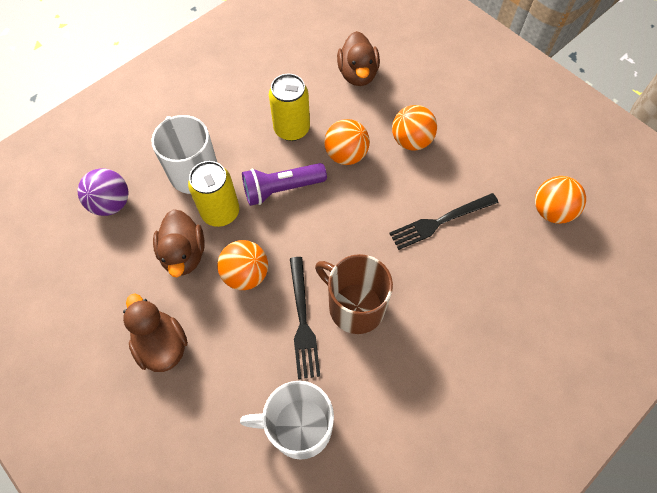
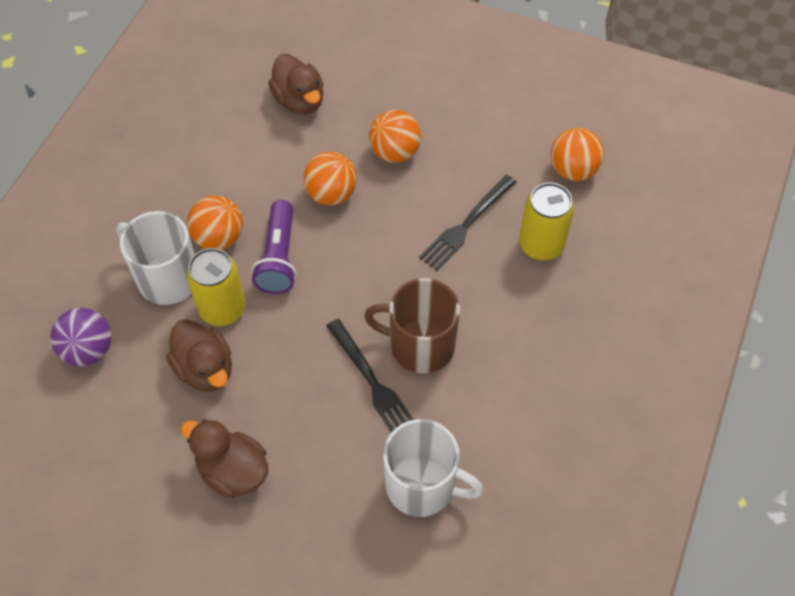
camera: 25 degrees left, 5 degrees down
orange ball [217,240,268,290] -> orange ball moved to [187,195,243,250]
white mug [240,381,334,460] -> white mug turned 135 degrees counterclockwise [383,419,484,517]
purple flashlight [242,163,327,206] -> purple flashlight turned 45 degrees counterclockwise [252,200,297,294]
yellow can [269,74,310,141] -> yellow can moved to [519,183,574,261]

